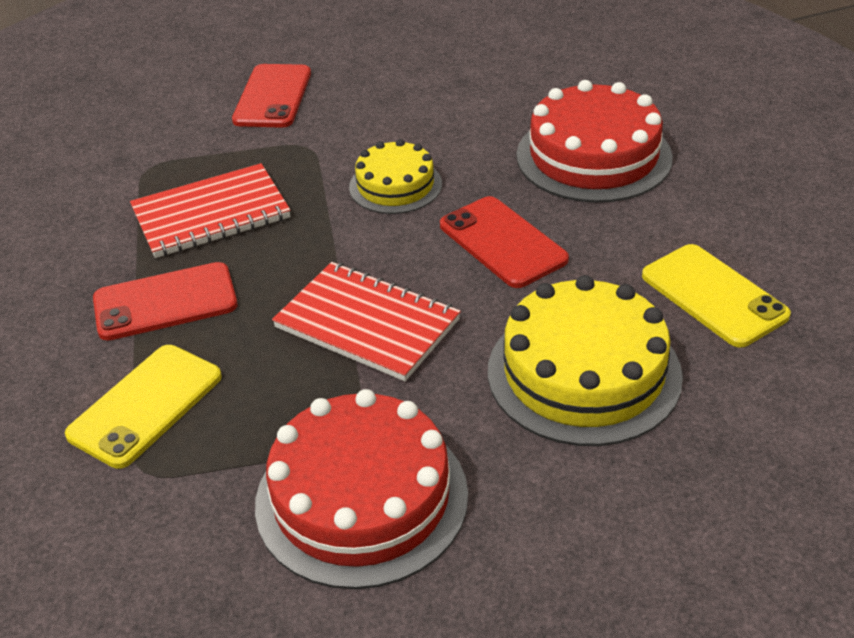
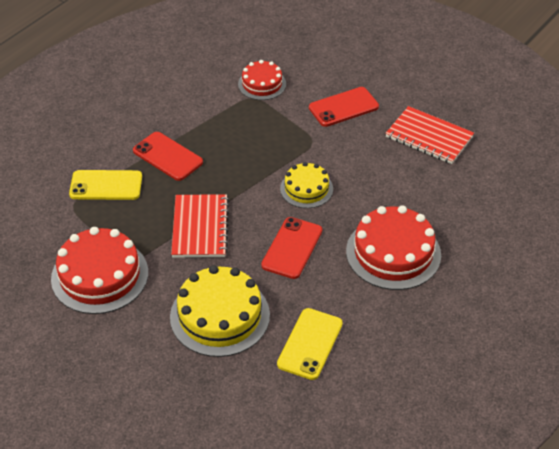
camera: 55 degrees right, 5 degrees up
red notebook [130,163,291,258] -> red notebook moved to [385,106,474,164]
none -> red cake [238,60,286,100]

